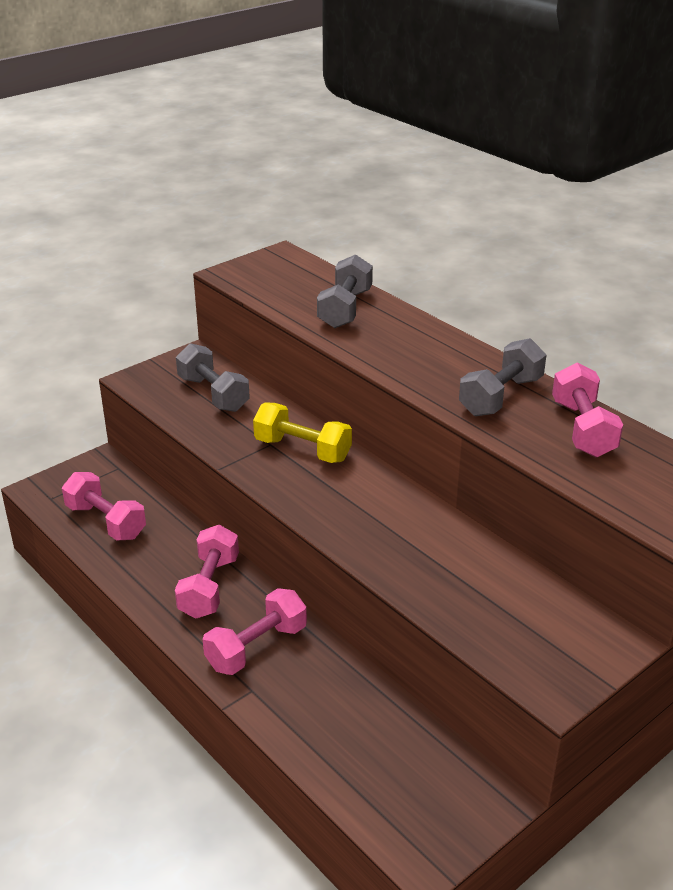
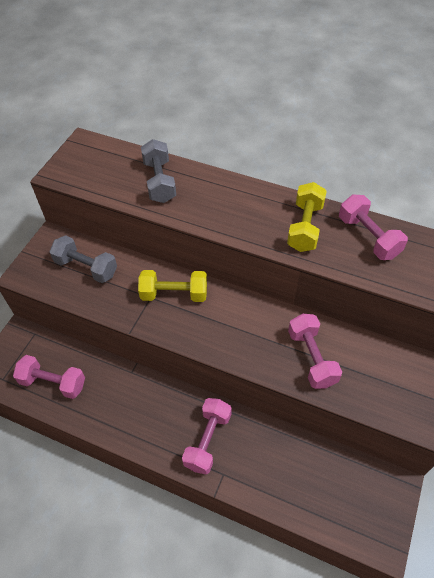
camera: 25 degrees left, 20 degrees up
pink dumbbell [175,525,239,619] -> pink dumbbell moved to [288,314,342,389]
grey dumbbell [459,338,546,416] -> yellow dumbbell [287,182,327,252]

